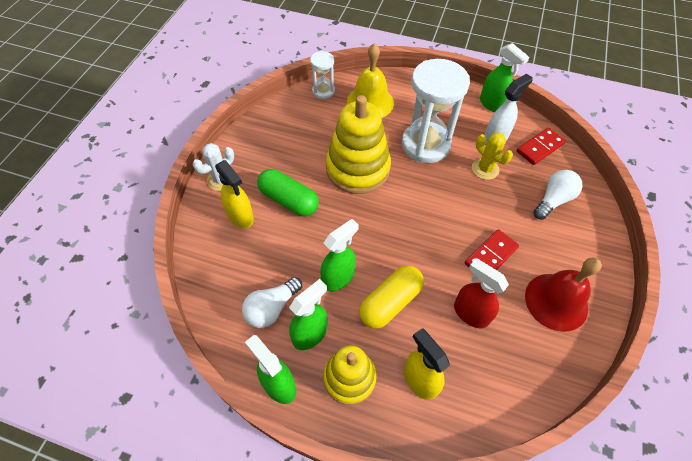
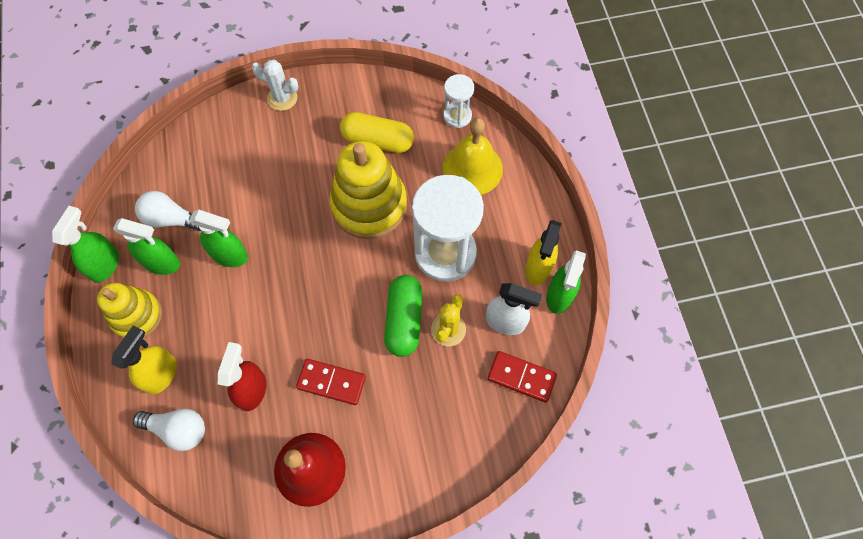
camera: 60 degrees right, 10 degrees up
yellow spray bottle [215,160,254,228] -> yellow spray bottle moved to [525,220,562,285]
green capsule [257,169,319,216] -> green capsule moved to [384,275,422,357]
yellow capsule [359,265,424,329] -> yellow capsule moved to [340,112,414,153]
white light bulb [533,170,582,220] -> white light bulb moved to [133,409,205,451]

